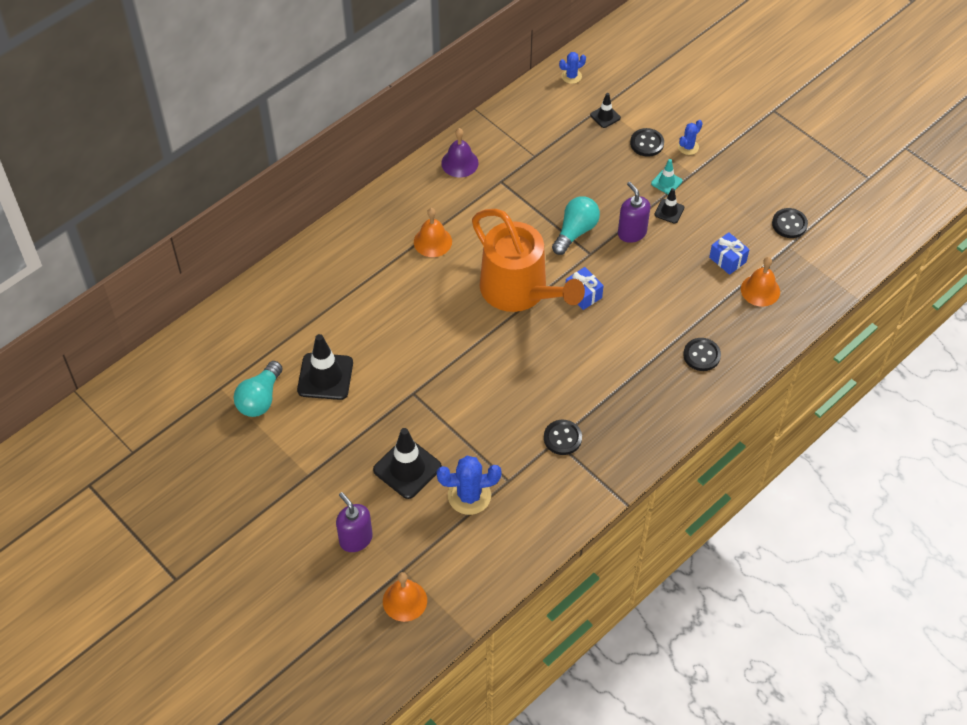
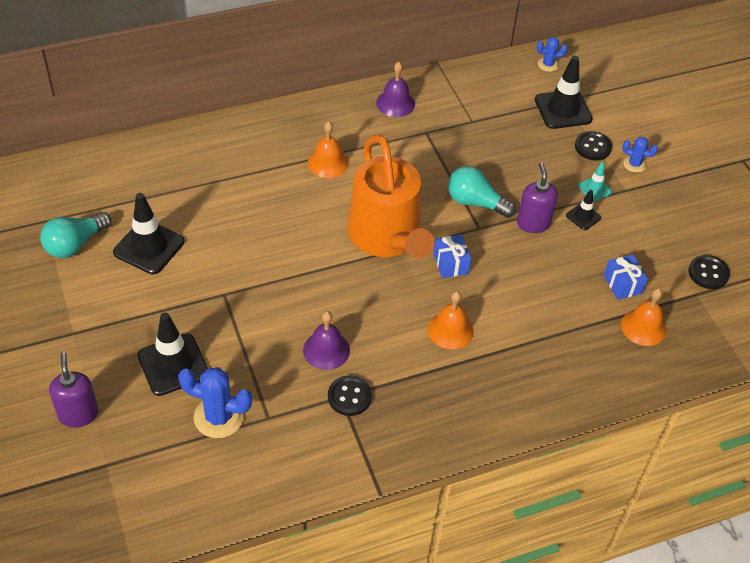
camera: 20 degrees right, 5 degrees down
orange bell [383,572,427,622] -> orange bell moved to [428,291,474,349]
turquoise light bulb [552,196,600,255] -> turquoise light bulb turned 120 degrees counterclockwise [448,166,516,218]
black traffic cone [590,93,621,128] -> black traffic cone [535,56,593,129], size x1.92
blue cactus [678,120,703,155] -> blue cactus turned 45 degrees clockwise [622,137,658,173]
black button [683,338,721,371] -> none
none -> purple bell [303,311,350,370]

